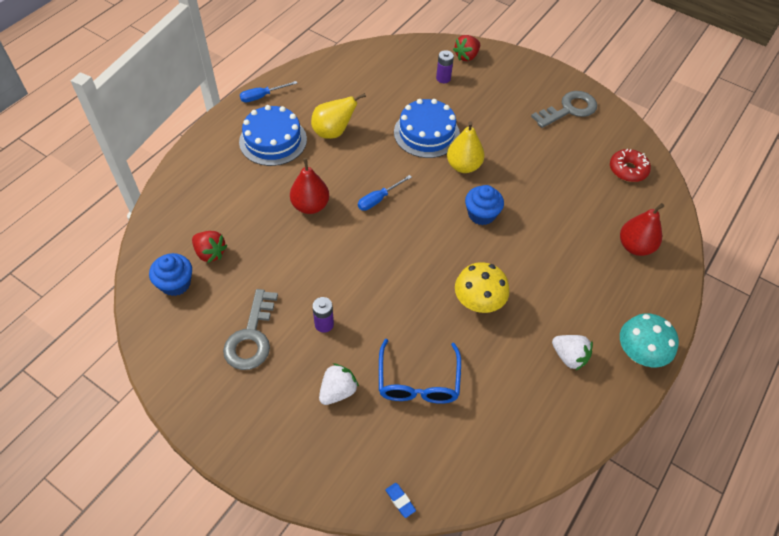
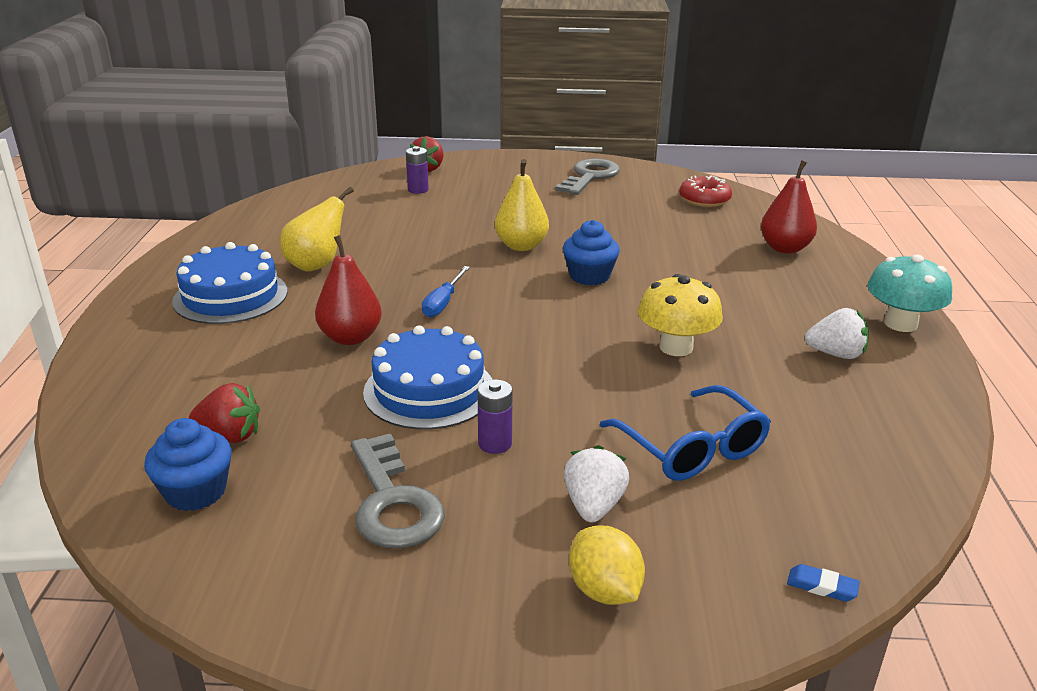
camera: 30 degrees left, 25 degrees down
blue screwdriver [240,81,297,102] -> none
blue cake [394,99,460,158] -> blue cake moved to [363,326,493,430]
none -> yellow lemon [569,525,645,605]

